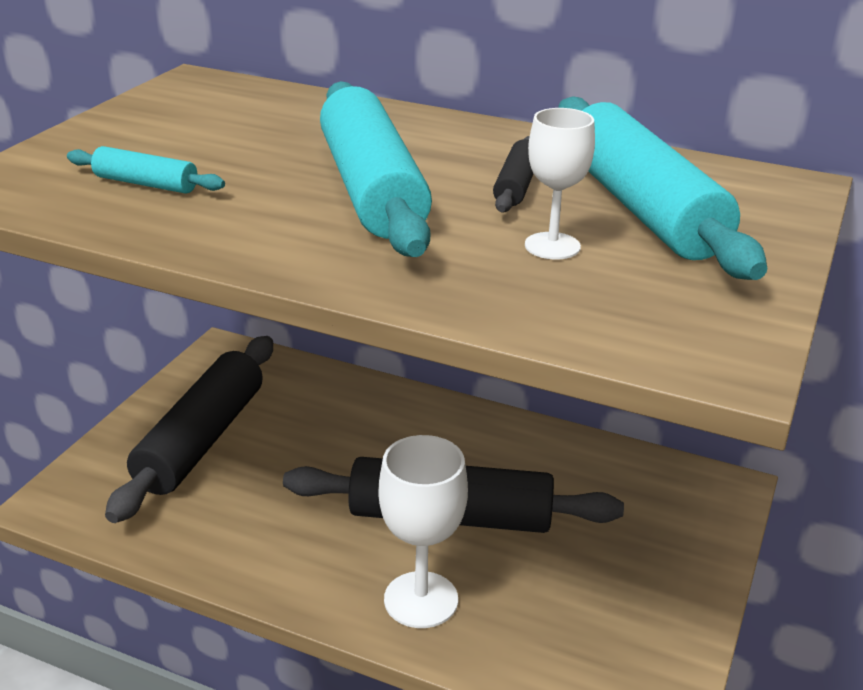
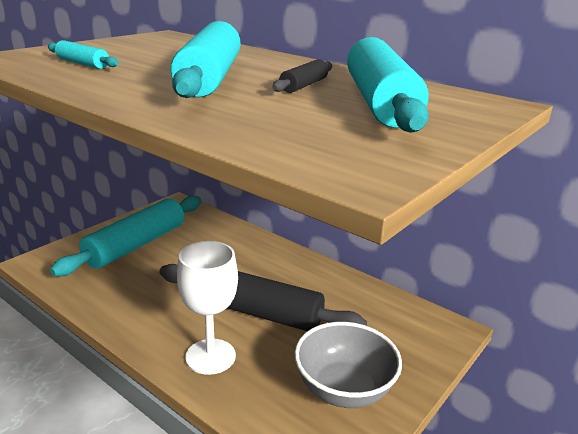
camera: 15 degrees right, 5 degrees down
black rolling pin [105,336,273,523] -> turquoise rolling pin [50,196,201,276]
white goblet [525,108,595,259] -> none
none -> grey bowl [294,322,402,408]

